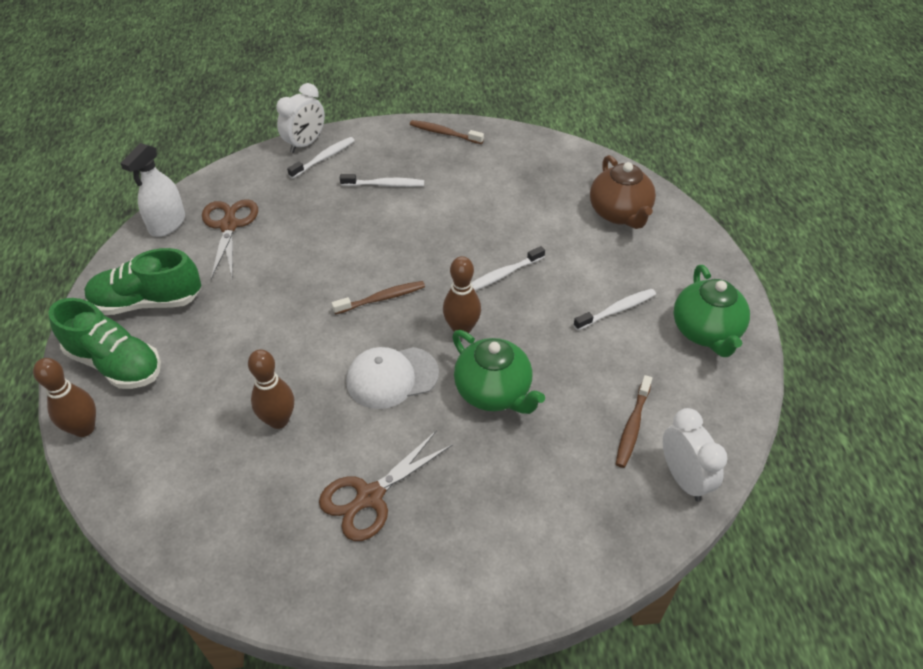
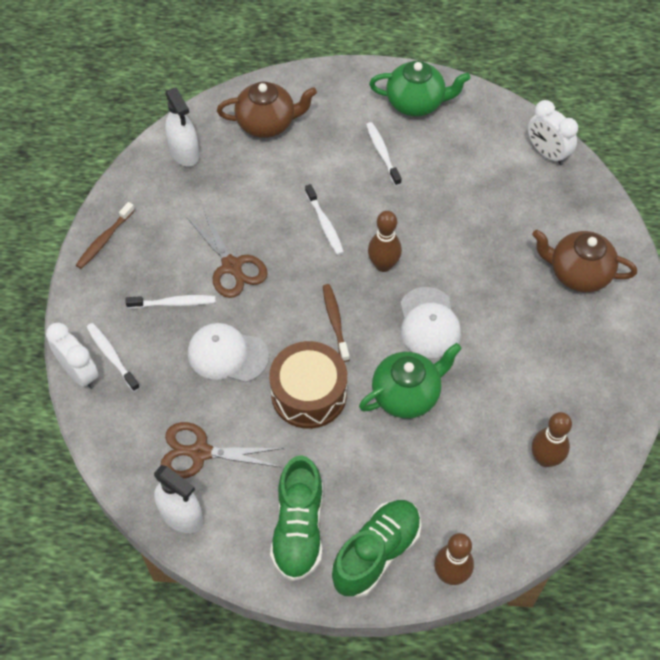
camera: 80 degrees left, 10 degrees up
brown bowling pin [248,349,294,429] -> brown bowling pin moved to [532,412,572,467]
brown scissors [319,430,453,541] -> brown scissors moved to [187,209,268,298]
white toothbrush [340,174,424,187] -> white toothbrush turned 75 degrees clockwise [125,295,216,308]
green teapot [452,330,545,414] -> green teapot moved to [359,343,462,419]
brown toothbrush [616,375,652,468] -> none
white clock [663,408,727,501] -> white clock turned 120 degrees counterclockwise [528,100,578,165]
none -> white spray bottle [165,88,199,167]
none -> white cap [188,323,269,382]
none -> brown drum [269,341,347,429]
none -> brown teapot [532,230,637,292]

